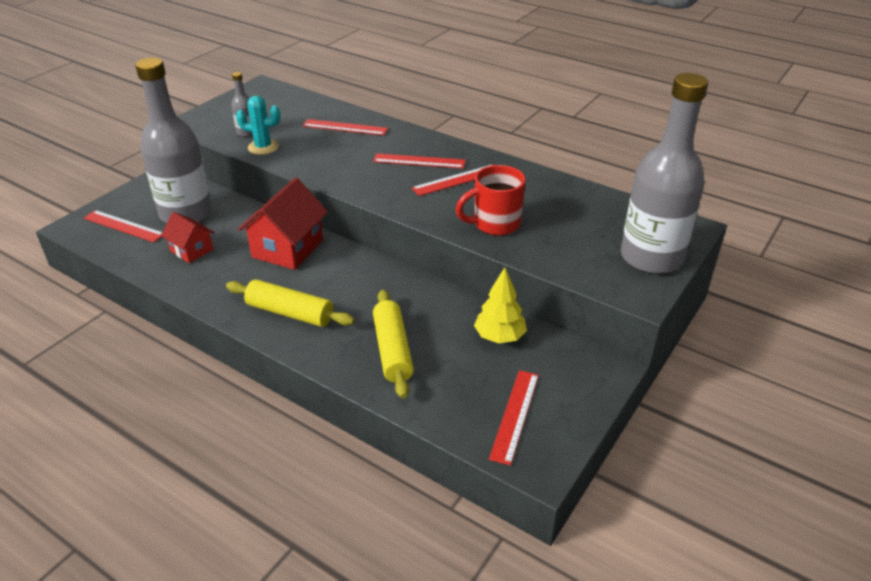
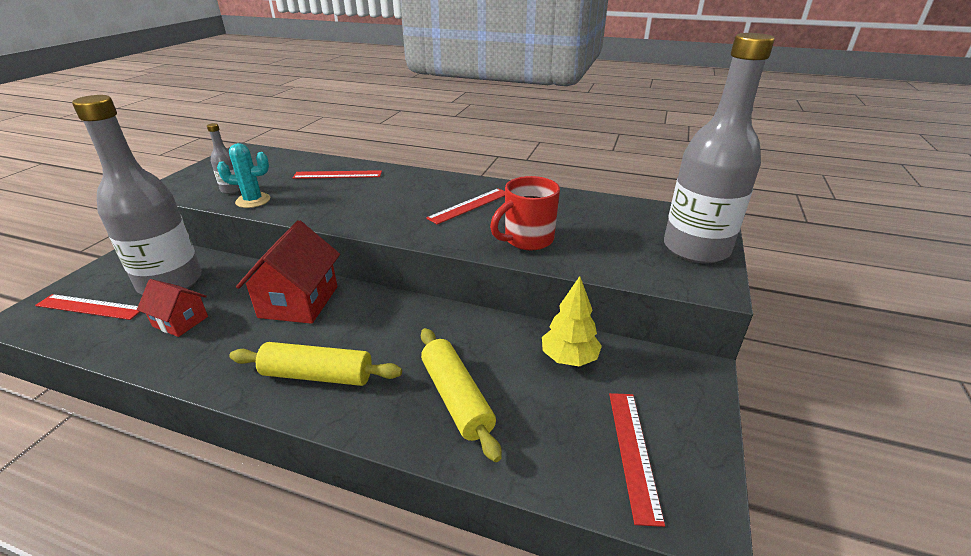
camera: 15 degrees left, 5 degrees down
red ruler [373,153,465,169] -> none

